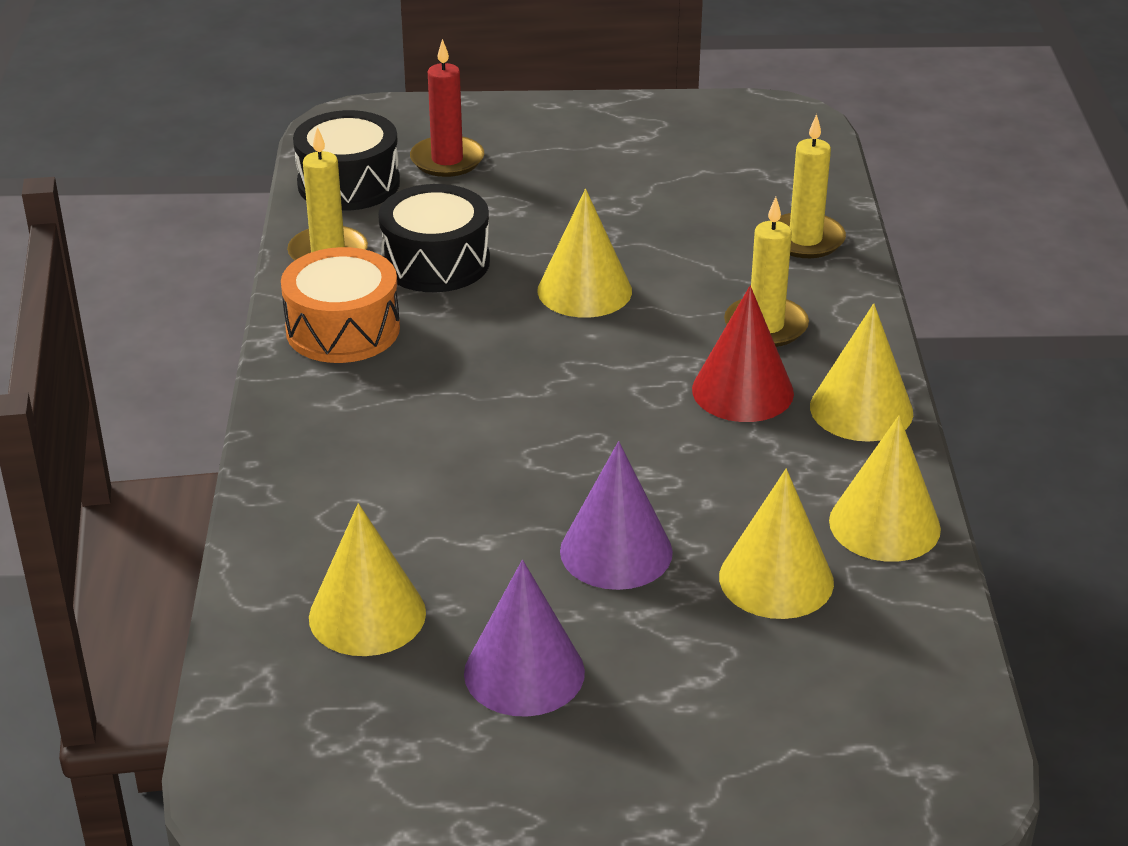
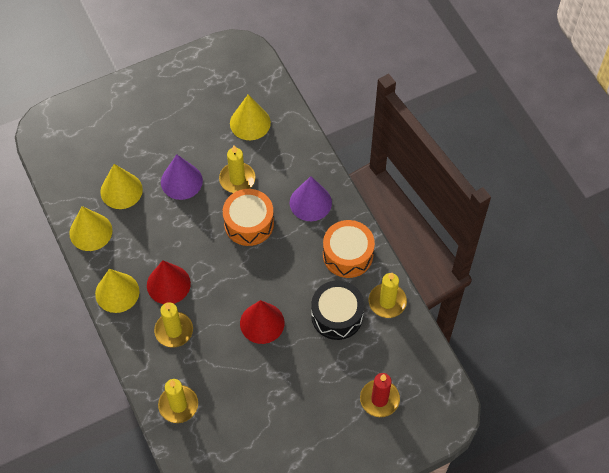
camera: 155 degrees right, 25 degrees up
black drum [293,110,400,211] -> none
purple cone [464,560,585,717] -> purple cone moved to [290,176,332,221]
yellow cone [537,189,632,318] -> red cone [240,300,285,344]
none -> yellow candle [219,146,256,193]
none -> orange drum [223,189,274,246]

